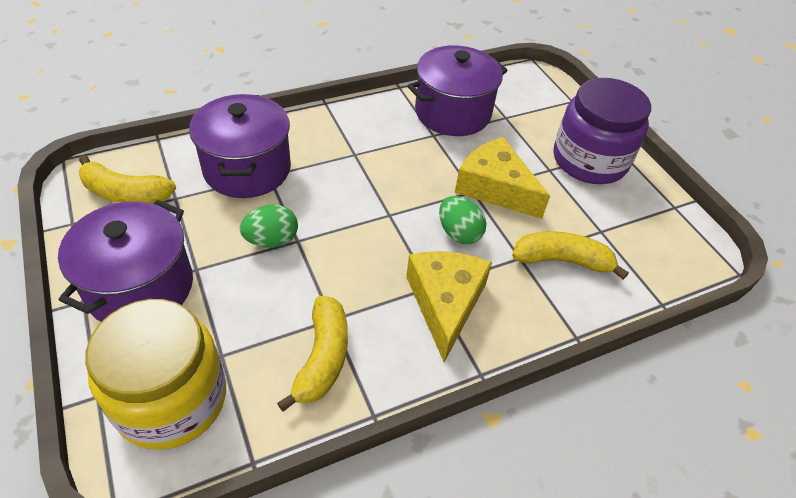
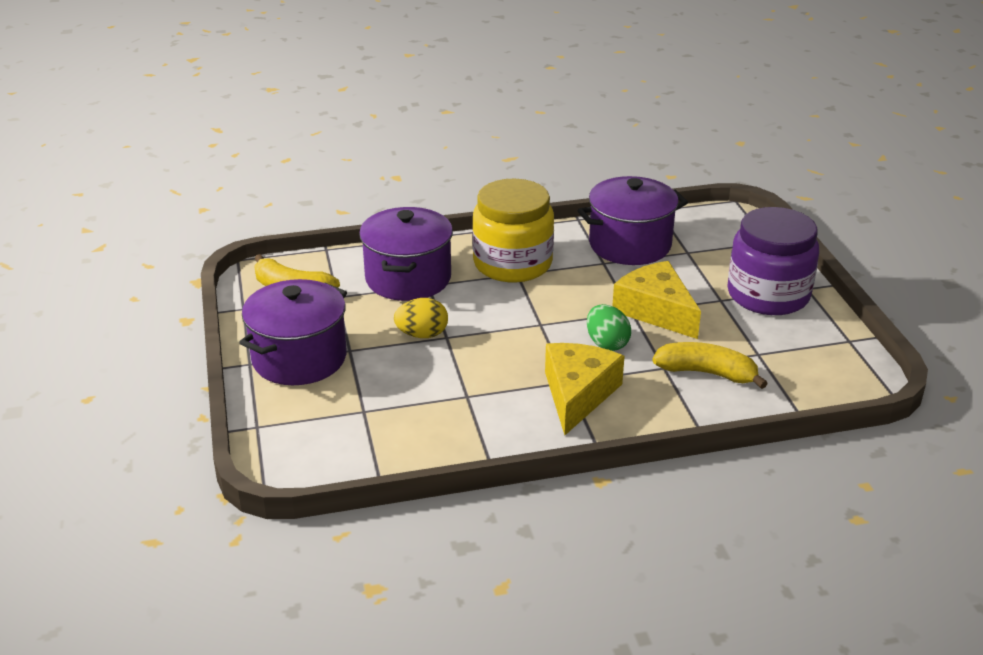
camera: 15 degrees right, 15 degrees down
yellow jar [85,299,226,450] -> yellow jar moved to [472,179,554,282]
green egg [240,204,298,248] -> yellow egg [394,298,448,338]
yellow banana [277,296,348,412] -> none

